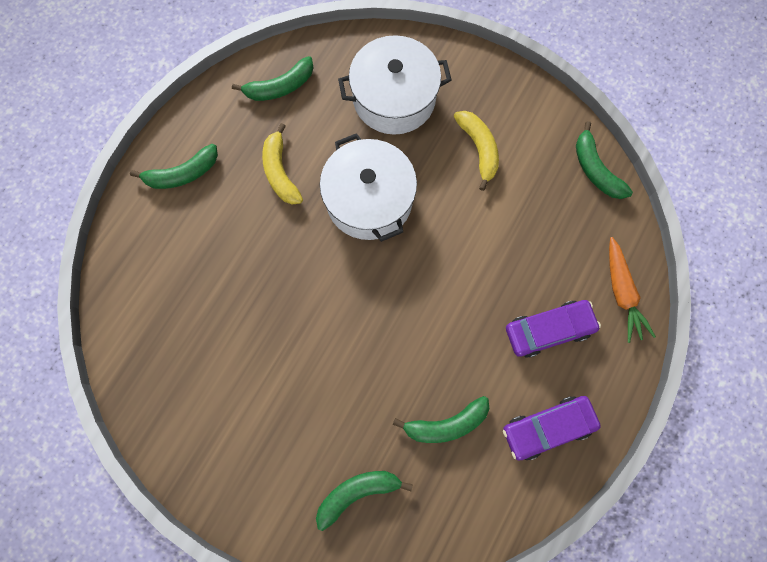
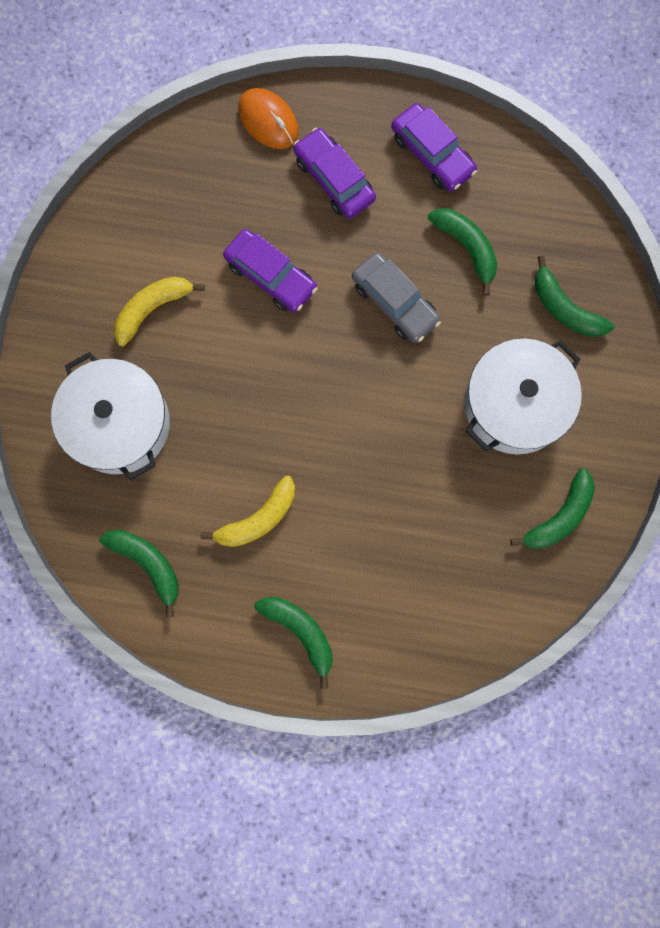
camera: 110 degrees left, 5 degrees up
white pot [320,133,417,242] -> white pot moved to [465,339,582,455]
green banana [576,121,633,199] -> green banana moved to [510,469,595,549]
orange carrot [609,237,656,343] -> orange mouse [238,88,298,149]
none -> purple car [223,229,317,313]
none -> grey car [352,252,441,343]

